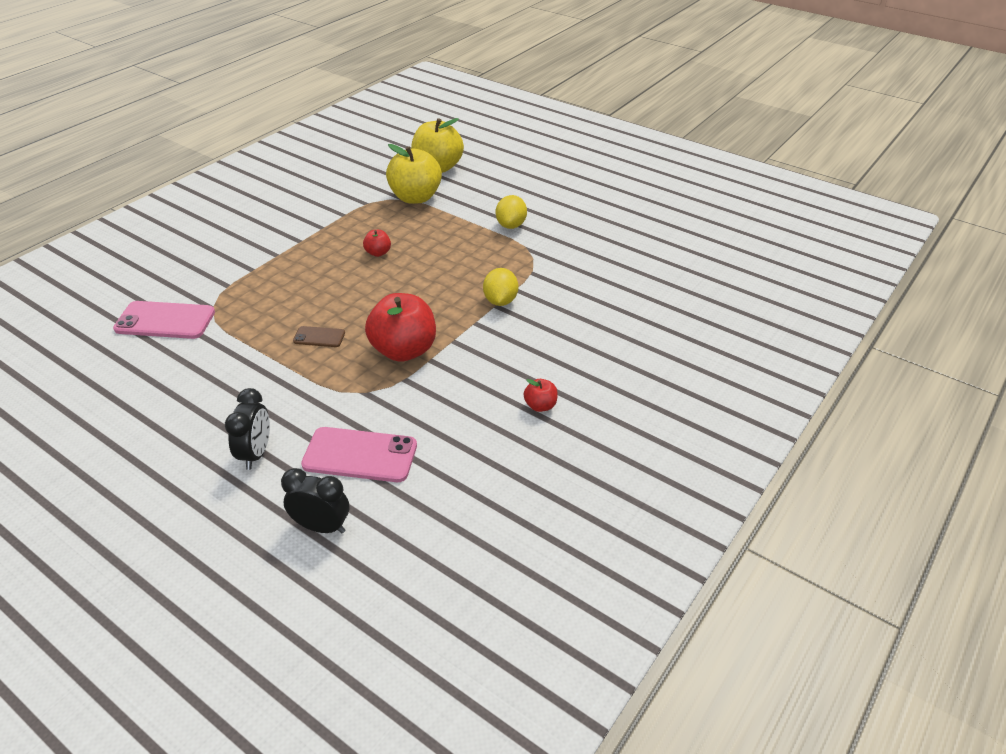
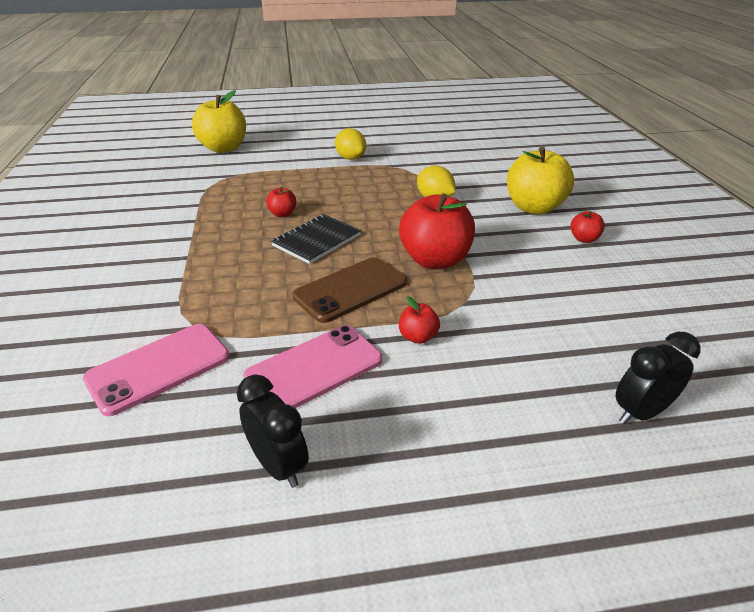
camera: 45 degrees left, 5 degrees down
black clock [225,388,270,470] -> black clock moved to [237,375,309,488]
brown phone [293,326,345,347] -> brown phone [292,257,407,323], size x1.91
pink phone [301,427,417,482] -> pink phone moved to [243,325,382,408]
yellow apple [386,144,442,204] -> yellow apple moved to [507,147,574,214]
none -> black notebook [271,214,361,264]
none -> red apple [399,296,440,344]

